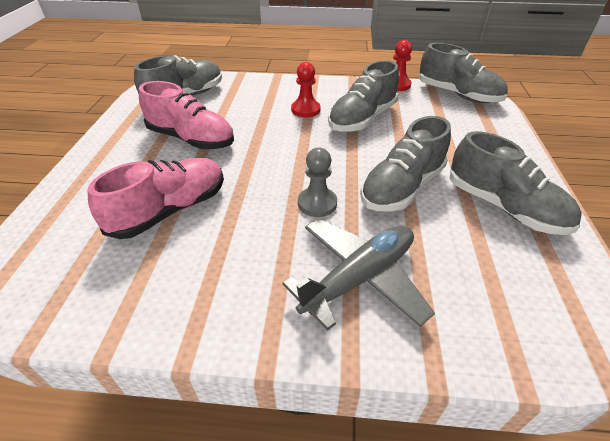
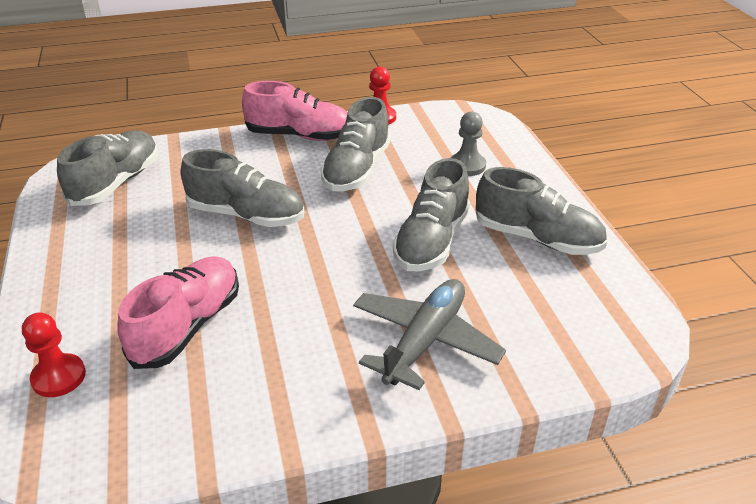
camera: 20 degrees left, 5 degrees down
pink shoe [139,81,234,149] -> pink shoe moved to [242,81,348,141]
red pawn [291,62,321,118] -> red pawn moved to [22,313,86,397]
grey pawn [298,148,337,217] -> grey pawn moved to [451,112,486,176]
grey shoe [419,43,508,103] -> grey shoe moved to [181,149,304,227]

